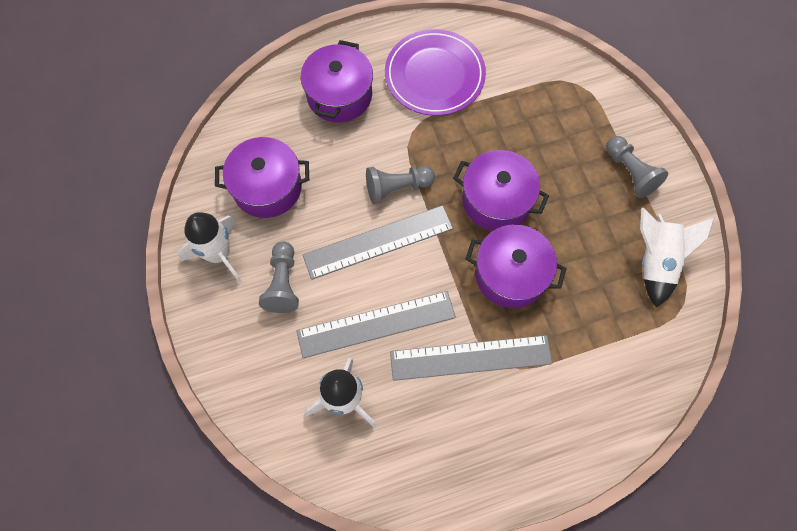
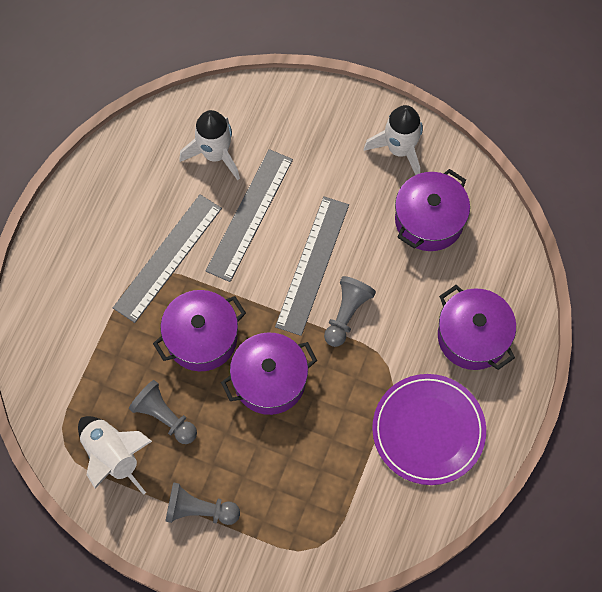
camera: 130 degrees right, 0 degrees up
grey pawn [259,241,299,313] -> grey pawn moved to [129,380,197,444]

